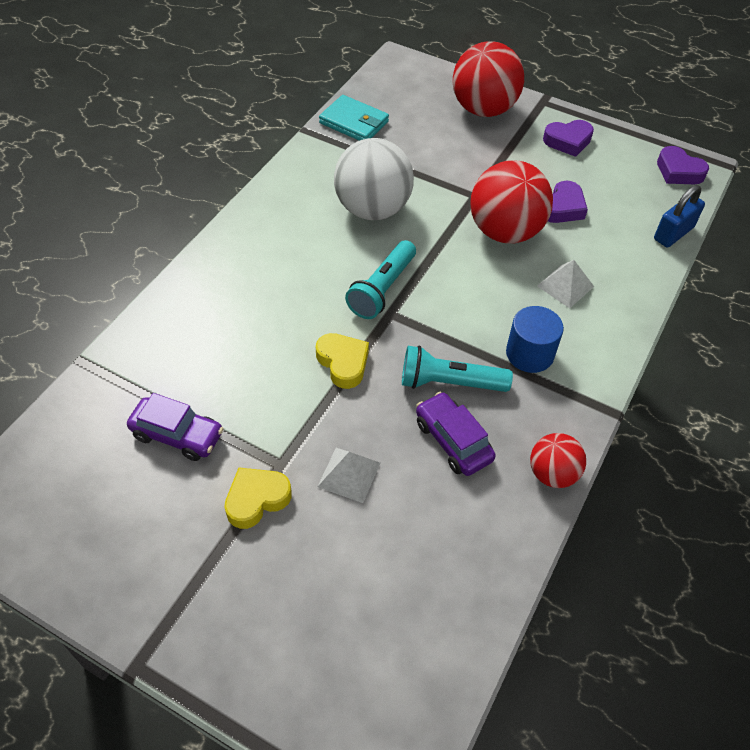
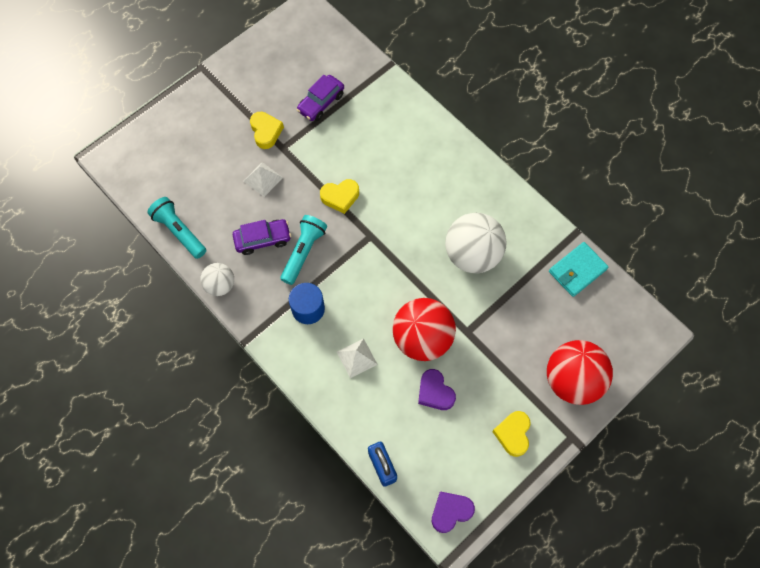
camera: 110 degrees right, 15 degrees up
turquoise flashlight [345,240,416,319] -> turquoise flashlight moved to [147,197,206,259]
red ball [530,433,586,488] -> white ball [200,263,234,296]
purple heart [543,120,594,157] -> yellow heart [492,411,531,457]

